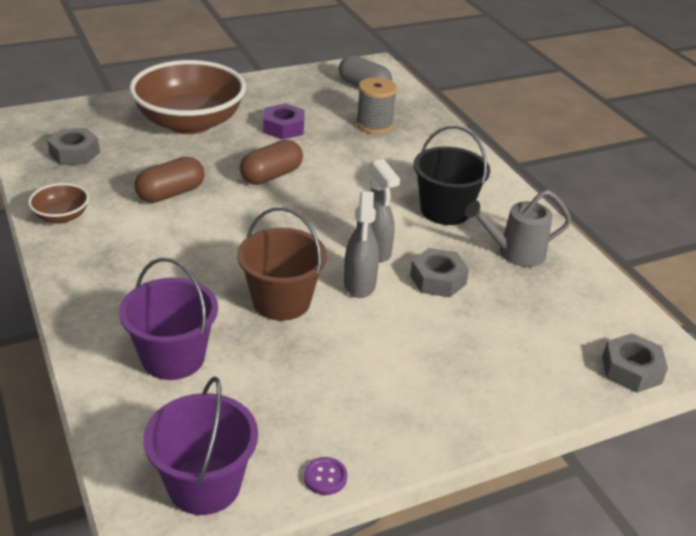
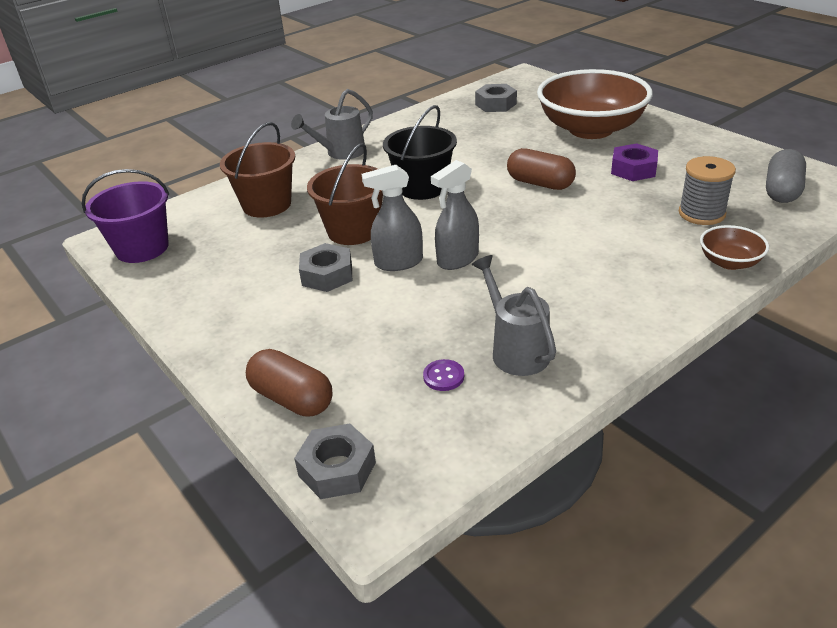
camera: 80 degrees right, 0 degrees up
brown bowl [28,183,89,224] -> brown bowl moved to [700,225,769,270]
purple bucket [119,258,218,380] -> brown bucket [220,122,295,218]
brown capsule [135,157,205,203] -> brown capsule moved to [246,349,332,417]
purple button [304,457,347,495] -> purple button moved to [423,359,464,391]
grey nut [410,248,469,297] -> grey nut moved to [299,243,352,292]
black bucket [414,125,490,225] -> black bucket moved to [383,105,457,200]
none -> grey watering can [291,89,373,160]

